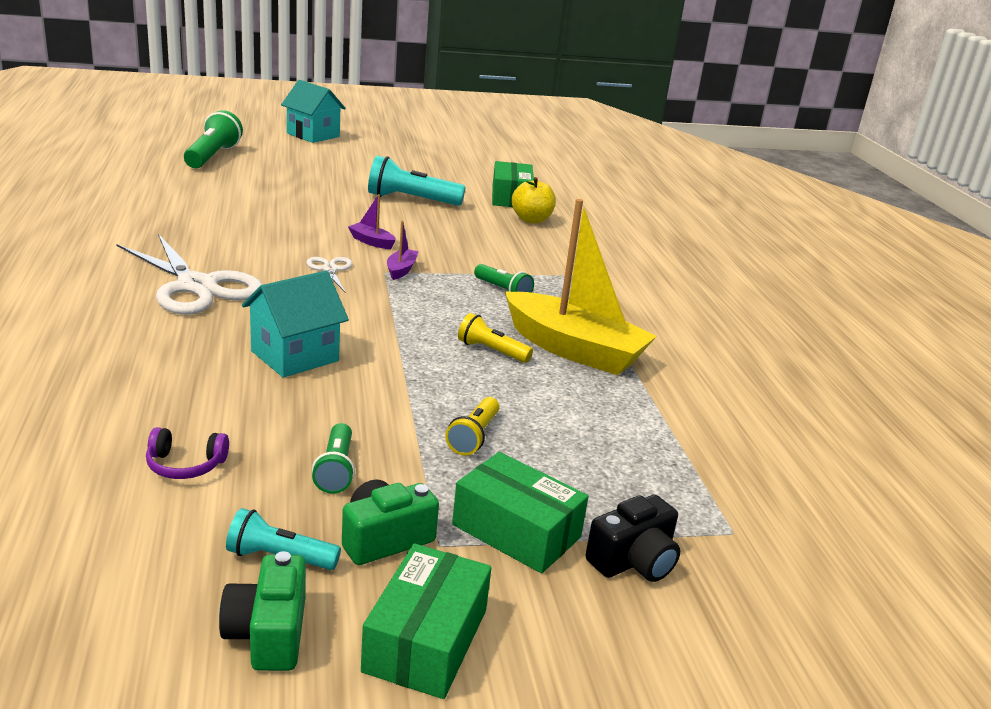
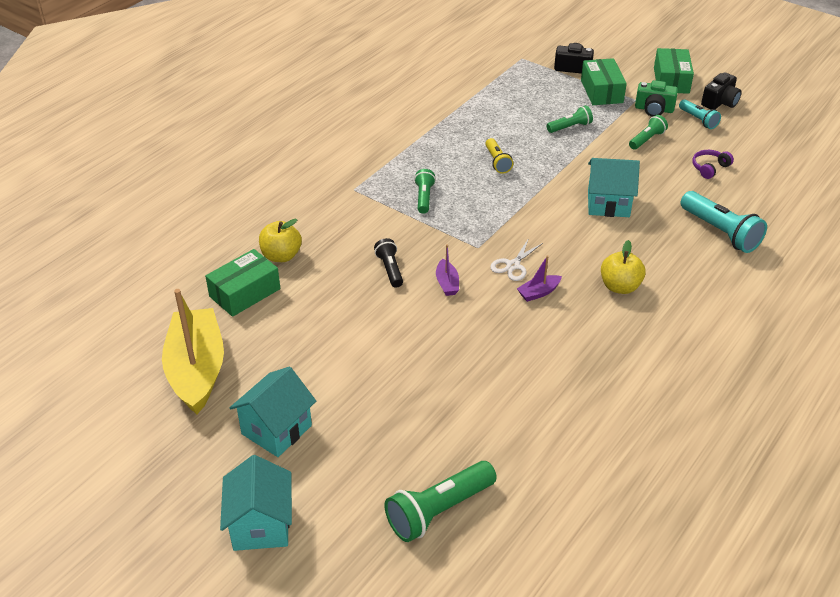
camera: 130 degrees left, 15 degrees up
white scissors [116,234,263,315] -> yellow apple [601,240,646,294]
purple headphones [146,427,229,479] -> purple headphones turned 90 degrees counterclockwise [692,150,734,179]
green camera [219,551,306,671] -> black camera [701,72,742,110]
green box [361,543,492,699] -> green box turned 60 degrees counterclockwise [654,48,694,94]
turquoise flashlight [368,156,465,206] -> turquoise flashlight moved to [681,191,767,253]
purple boat [387,221,419,280] -> purple boat moved to [517,255,562,302]
yellow flashlight [445,397,500,455] -> green flashlight [547,105,593,133]
yellow boat [505,199,657,375] -> yellow boat moved to [162,289,224,414]
none -> turquoise house [230,367,316,457]
none -> black flashlight [374,238,403,288]

